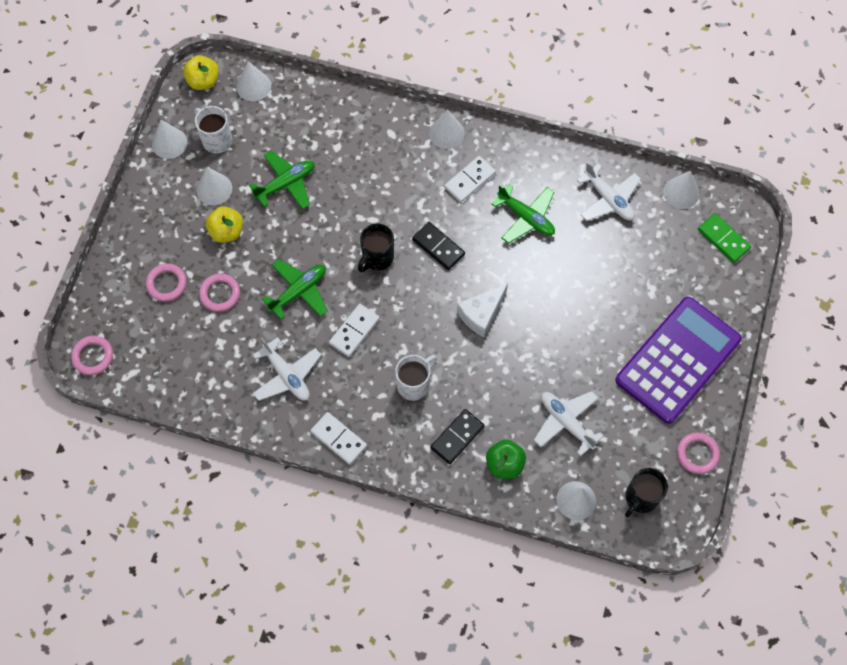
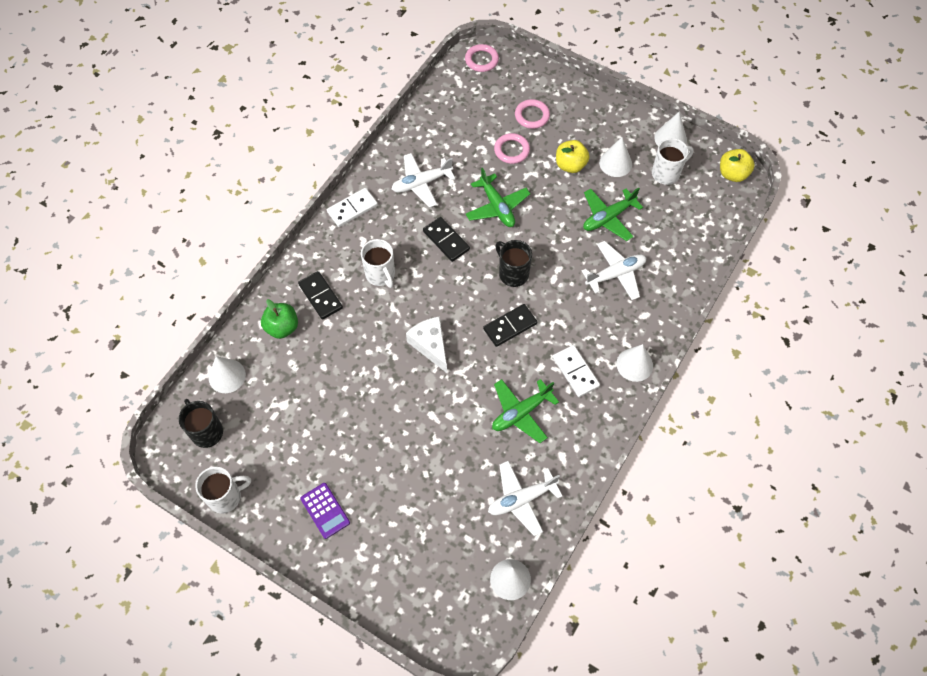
camera: 105 degrees right, 5 degrees down
white cone [236,61,271,101] -> none
green plane [249,151,315,209] -> green plane turned 75 degrees clockwise [583,188,643,241]
white domino [329,304,380,357] -> black domino [423,217,470,262]
white plane [534,391,604,456] -> white plane moved to [582,241,646,300]
purple calculator [615,297,742,424] -> purple calculator [300,483,350,539], size x0.40
pink ring [677,433,720,474] -> white mug [195,467,251,513]
green domino [698,213,751,263] -> none

